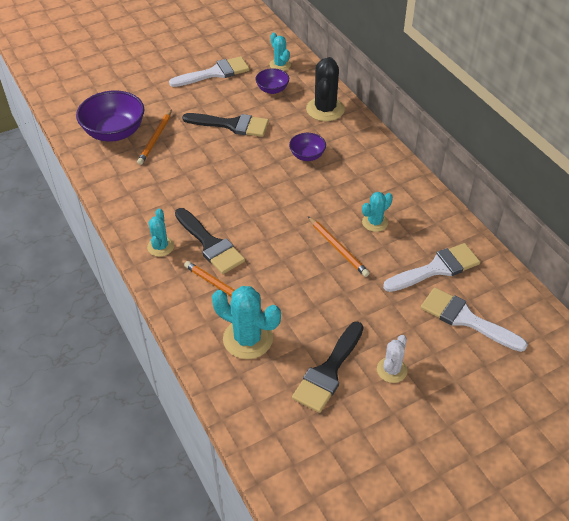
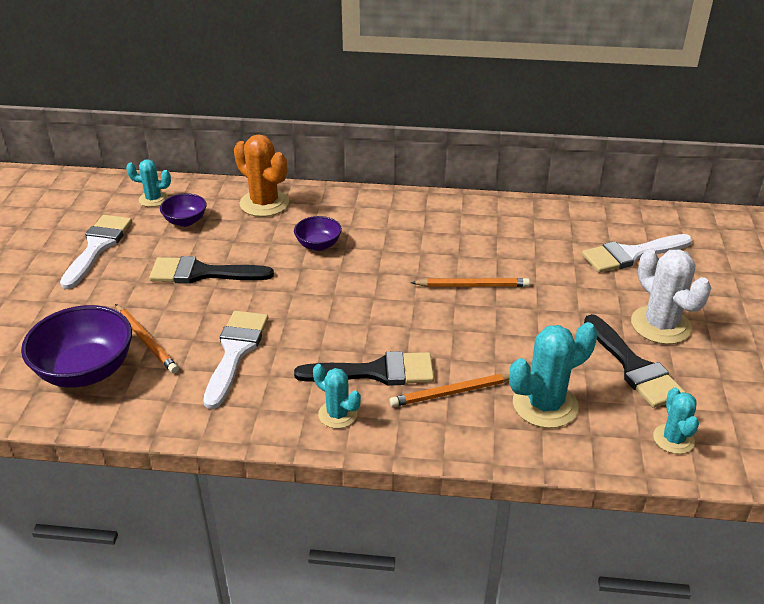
camera: 55 degrees left, 10 degrees down
black brush [182,113,269,137] -> black brush turned 135 degrees counterclockwise [149,256,274,284]
black cactus [306,57,345,121] -> orange cactus [234,134,289,217]
turquoise cactus [362,192,393,232] -> turquoise cactus moved to [653,388,699,454]
white cactus [377,335,408,383] -> white cactus [631,249,711,344], size x1.69
white brush [383,243,480,292] -> white brush moved to [203,311,268,409]

